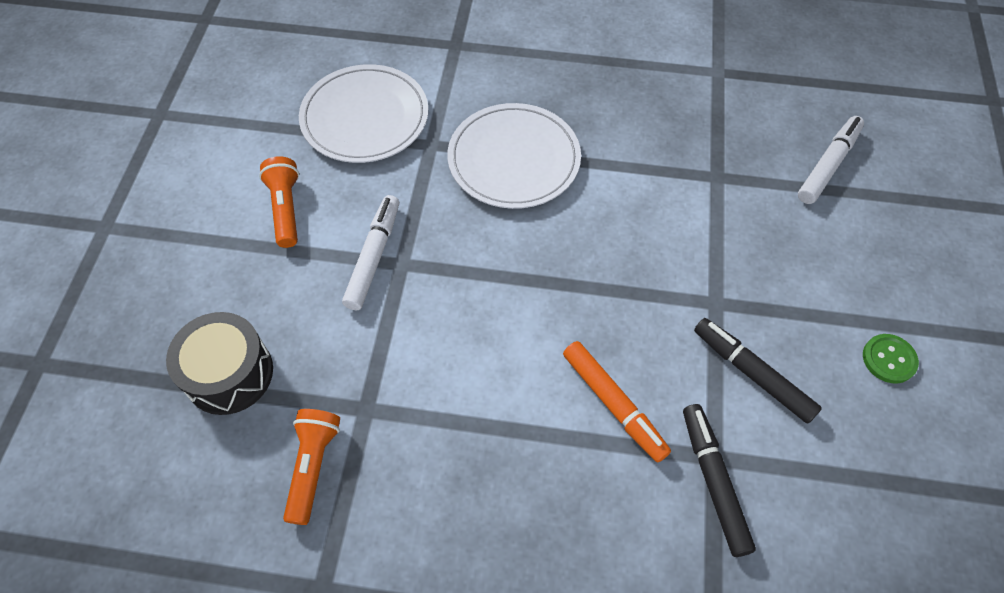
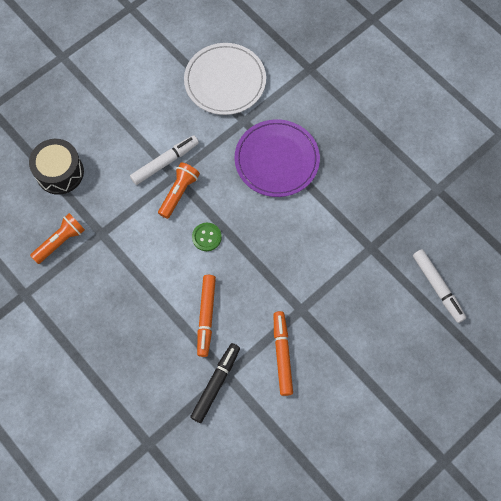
camera: 40 degrees right, 10 degrees up
orange flashlight [259,156,299,248] -> orange flashlight moved to [158,162,200,219]
white plate [447,103,581,209] -> purple plate [235,119,320,197]
black marker [694,318,822,424] -> orange marker [274,311,293,396]
white marker [798,116,864,204] -> white marker turned 75 degrees clockwise [413,249,466,323]
green button [863,334,919,383] -> green button moved to [192,223,222,251]

